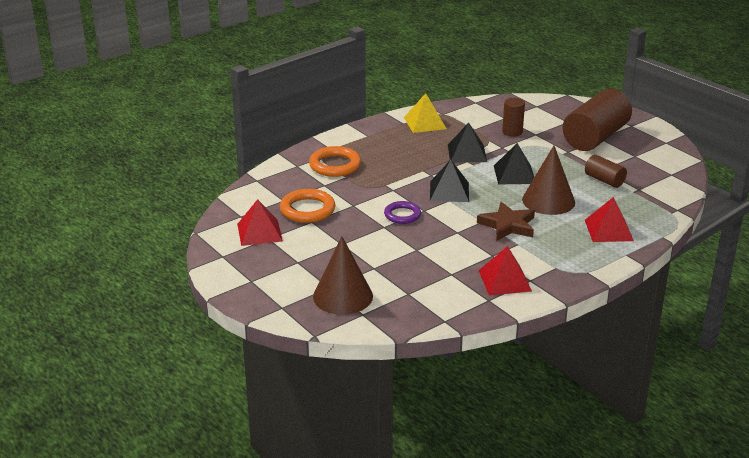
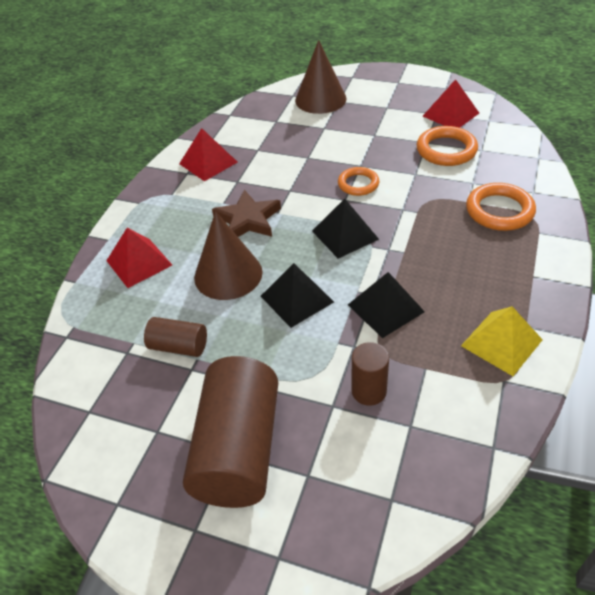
camera: 150 degrees right, 15 degrees up
purple ring [384,201,421,224] -> orange ring [338,167,379,196]

